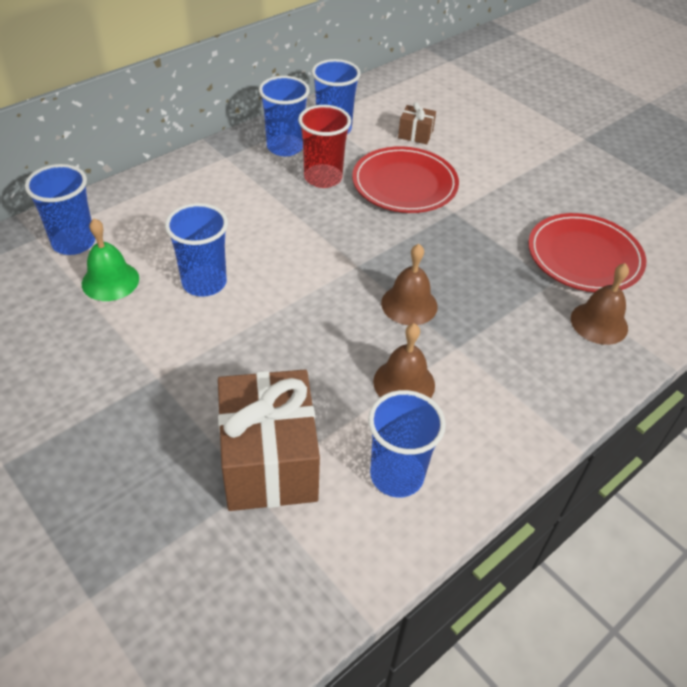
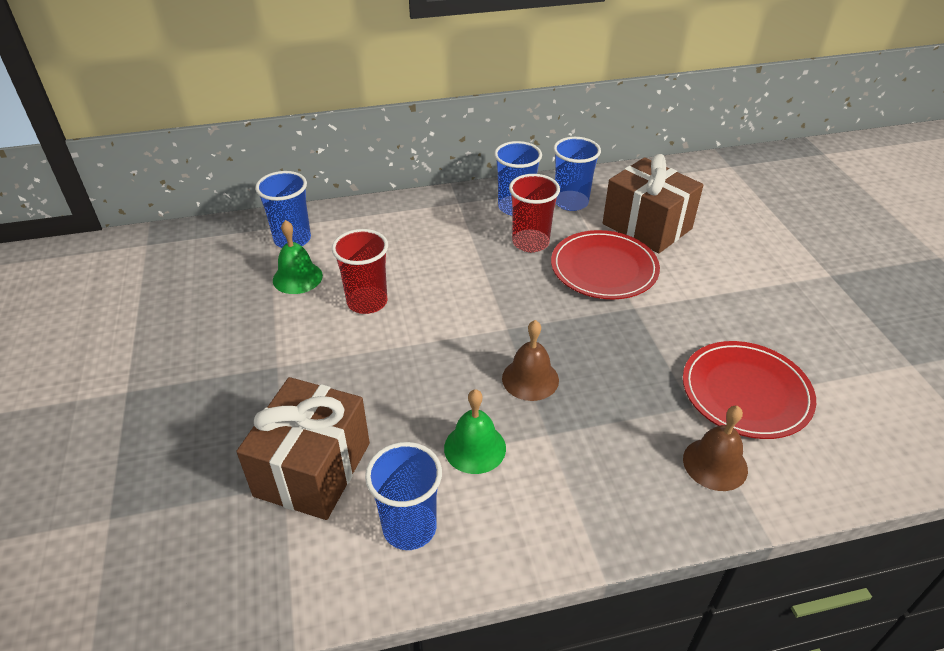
camera: 30 degrees right, 5 degrees down
blue cup [165,203,228,297] -> red cup [332,229,388,314]
brown bell [373,323,435,398] -> green bell [444,389,506,474]
brown gift [398,102,436,144] -> brown gift [603,154,704,253], size x2.25

